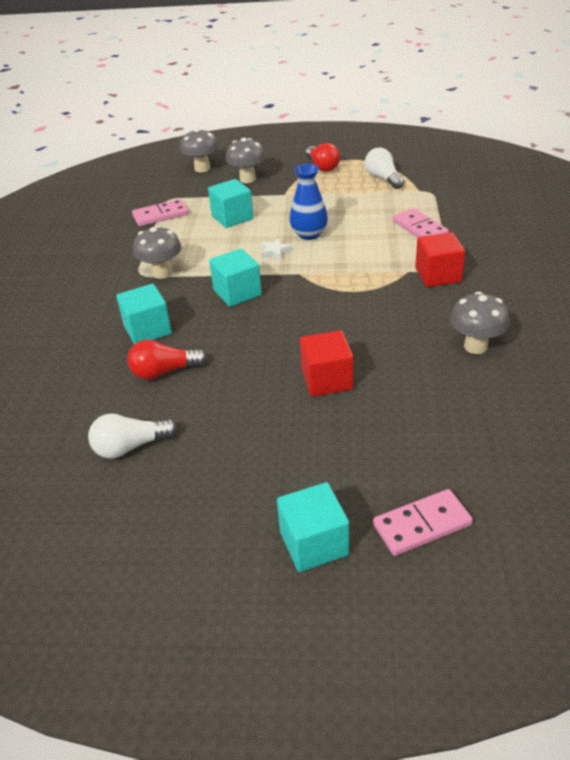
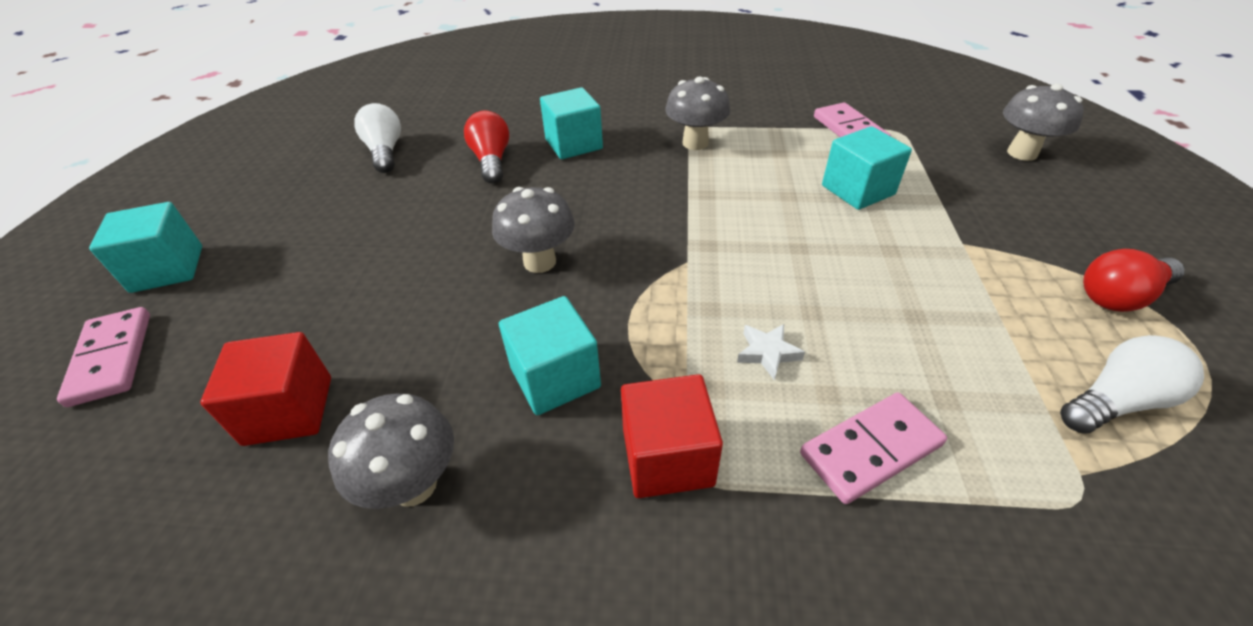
camera: 90 degrees right, 5 degrees up
turquoise cube [209,248,262,307] -> turquoise cube moved to [499,296,601,415]
grey mushroom [226,138,266,183] -> grey mushroom moved to [492,187,575,273]
white star [261,238,292,260] -> white star moved to [737,324,805,381]
blue vase [289,164,328,240] -> none
red cube [300,330,353,397] -> red cube moved to [200,332,331,446]

